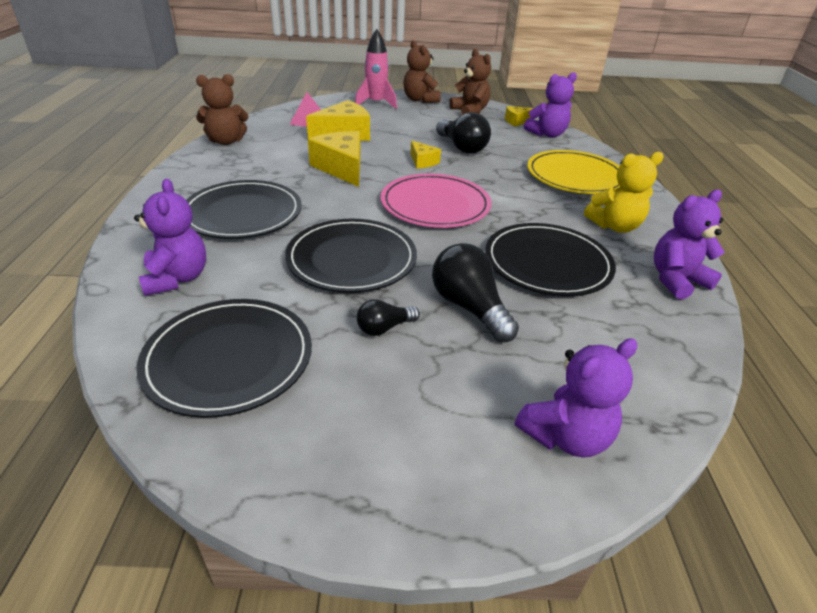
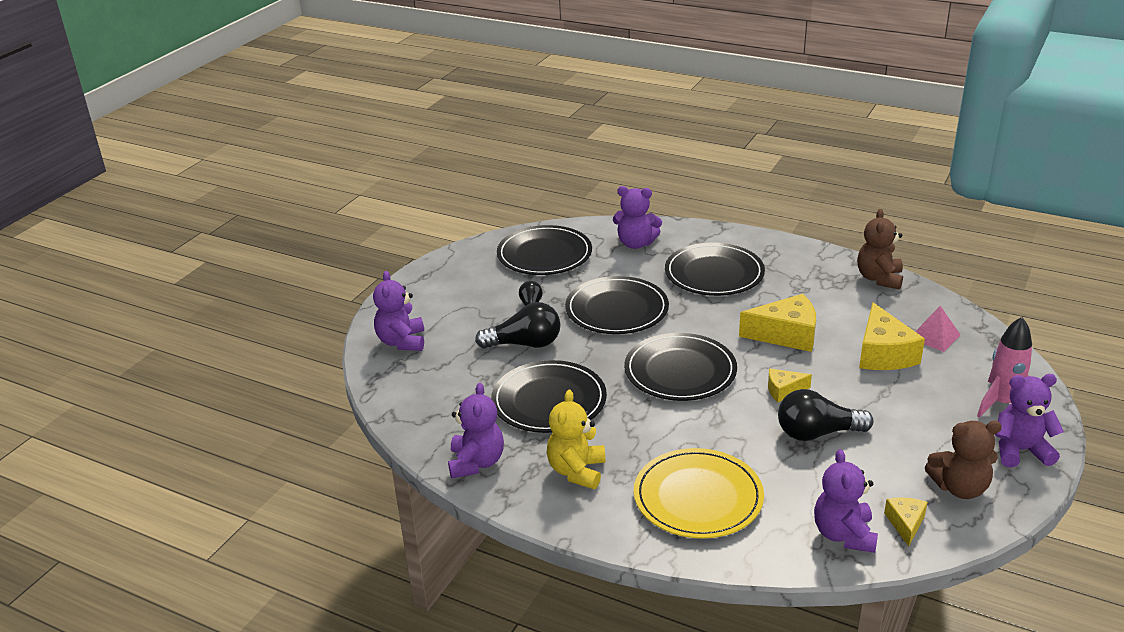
camera: 120 degrees right, 5 degrees down
pink plate [381,174,491,228] -> black plate [624,333,737,401]
brown teddy bear [403,40,441,103] -> purple teddy bear [995,374,1064,468]

